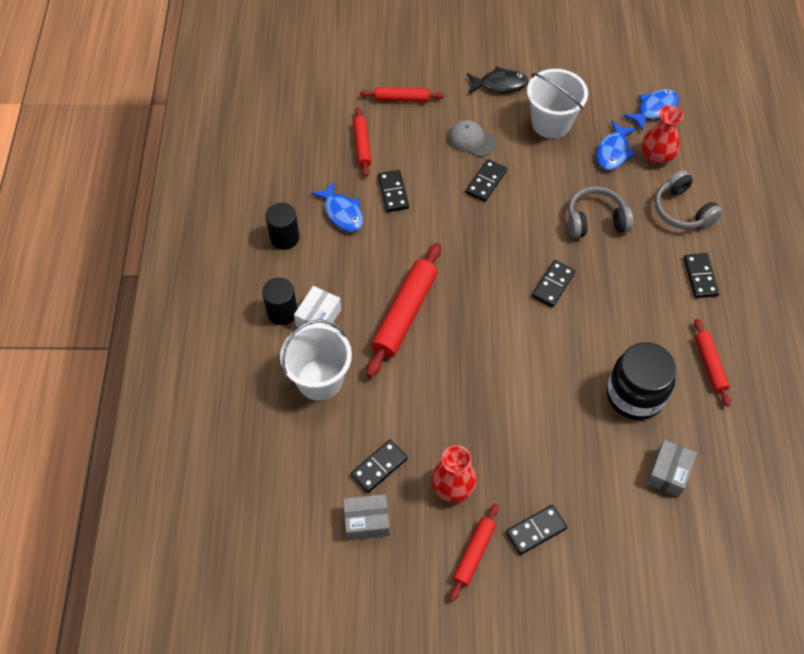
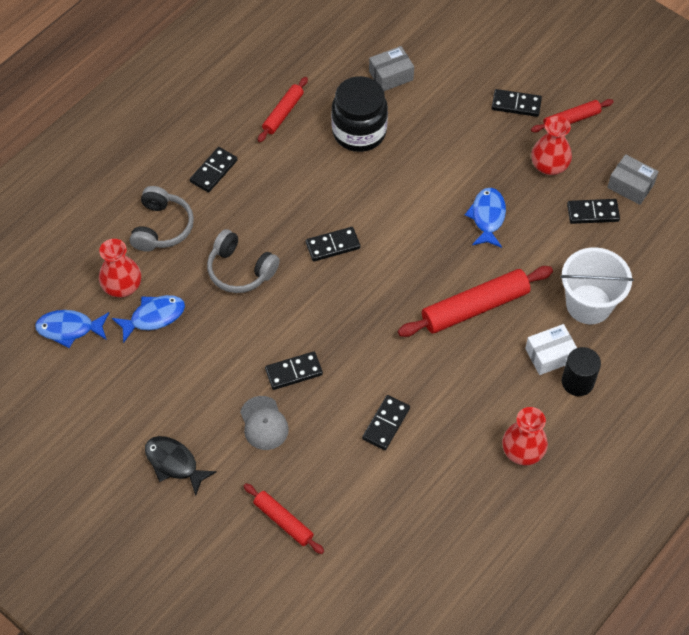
camera: 140 degrees left, 0 degrees up
black cylinder [266,203,299,250] -> red vase [502,407,548,466]
blue fish [311,181,363,232] -> blue fish moved to [465,188,506,248]
red rolling pin [353,108,371,177] -> none
white bucket [527,69,588,139] -> none

